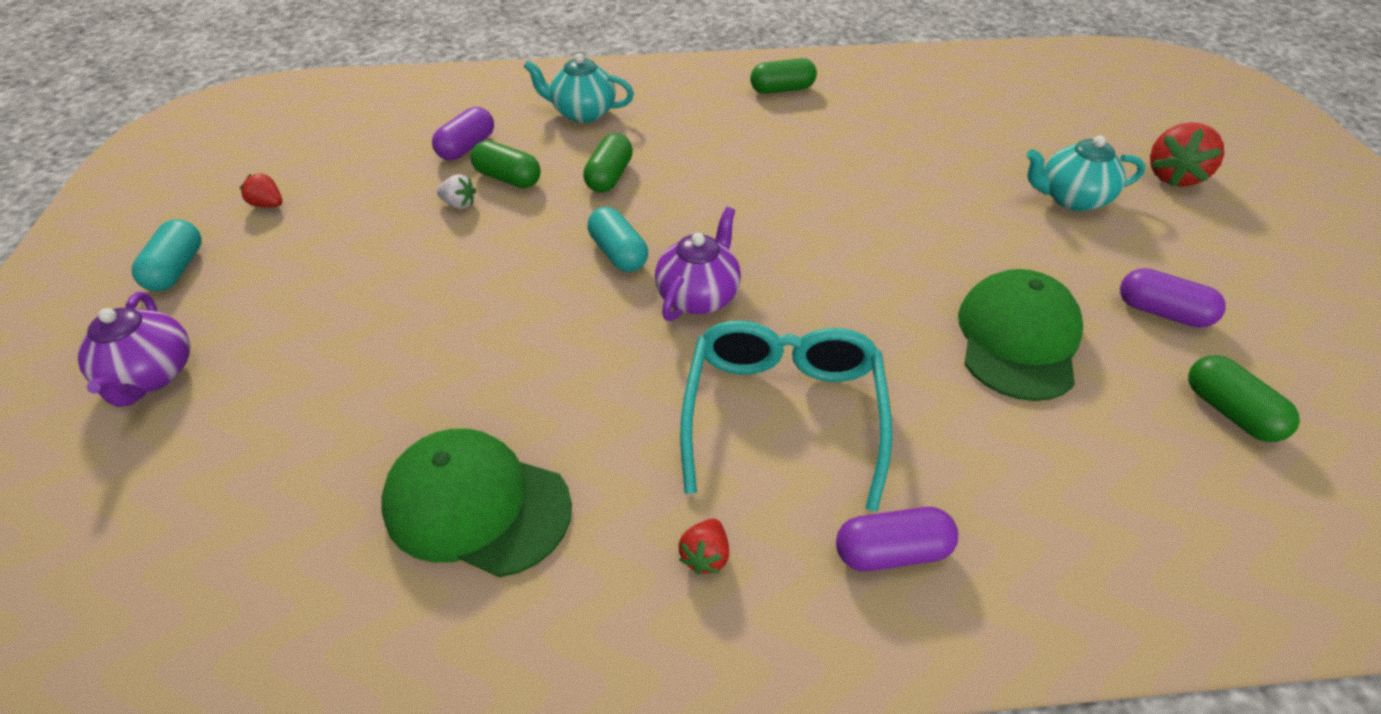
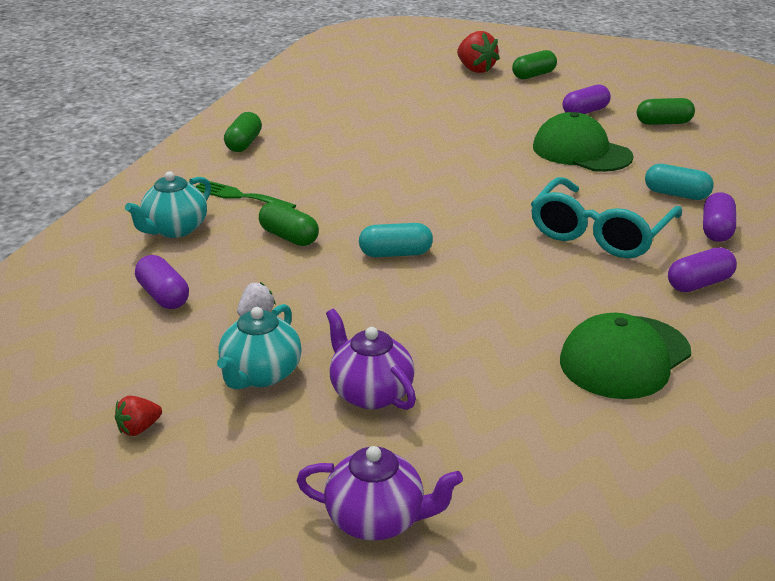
camera: 65 degrees left, 15 degrees down
turquoise capsule [132,219,201,291] -> turquoise capsule moved to [645,164,714,200]
green capsule [470,140,541,188] -> green capsule moved to [512,50,557,79]
purple teapot [655,207,741,321] -> purple teapot moved to [326,309,416,410]
red strawberry [679,519,729,575] -> purple capsule [668,247,737,292]
turquoise glasses [680,321,893,512] -> turquoise glasses turned 90 degrees counterclockwise [531,177,682,258]
turquoise teapot [1026,136,1146,211] -> turquoise teapot moved to [217,304,302,389]
none -> green fork [196,181,297,209]

